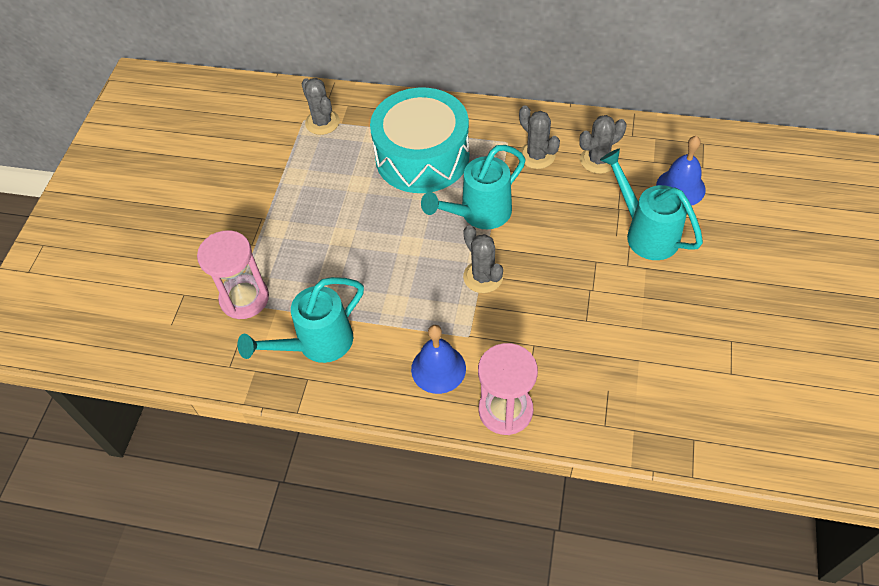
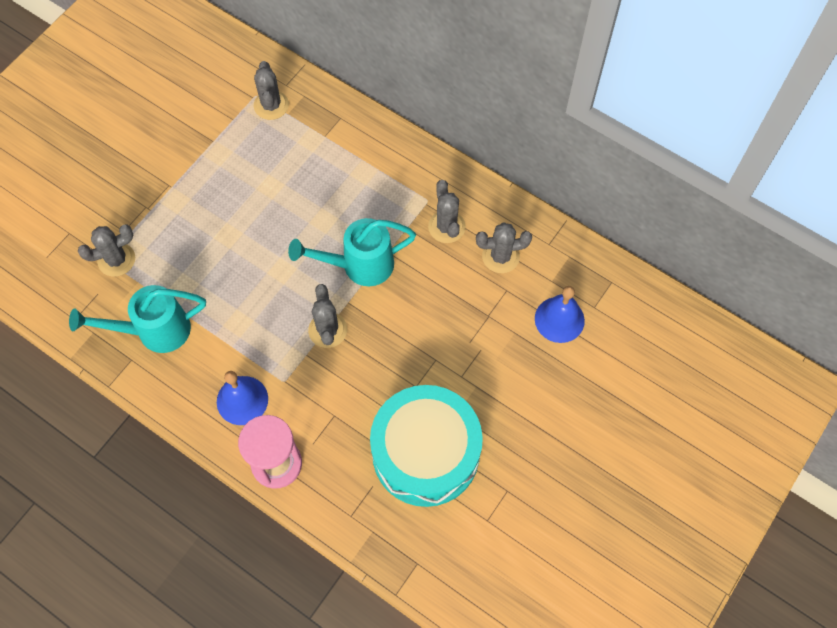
camera: 20 degrees right, 10 degrees up
pink hourglass [197,230,269,319] -> grey cactus [78,225,135,276]
turquoise drum [370,88,469,193] -> turquoise drum moved to [370,385,483,507]
turquoise watering can [600,149,703,260] -> none

